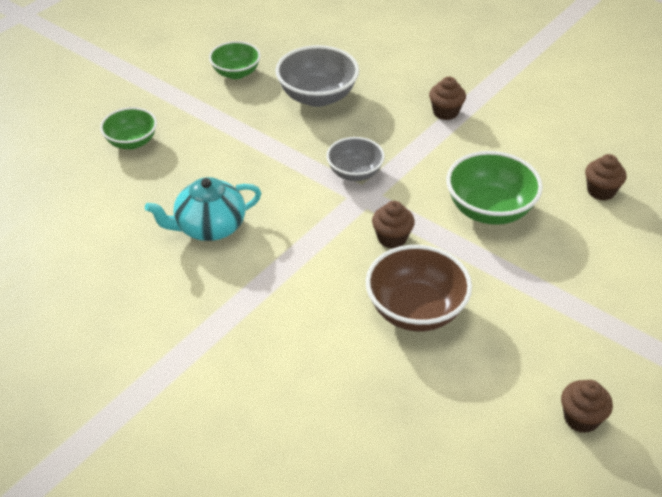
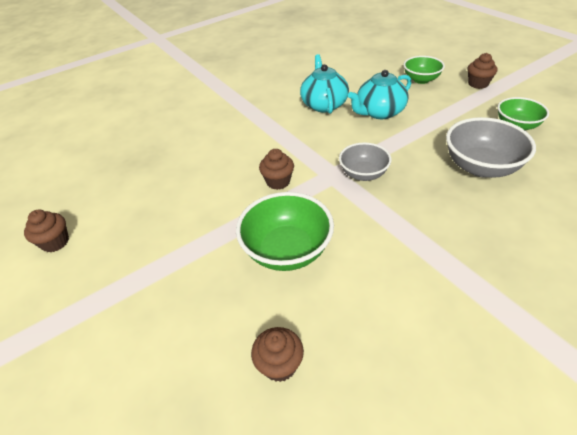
camera: 110 degrees right, 0 degrees up
brown bowl [365,245,472,332] -> none
brown cupcake [429,76,466,120] -> brown cupcake moved to [468,53,497,89]
none -> turquoise teapot [348,70,411,119]

